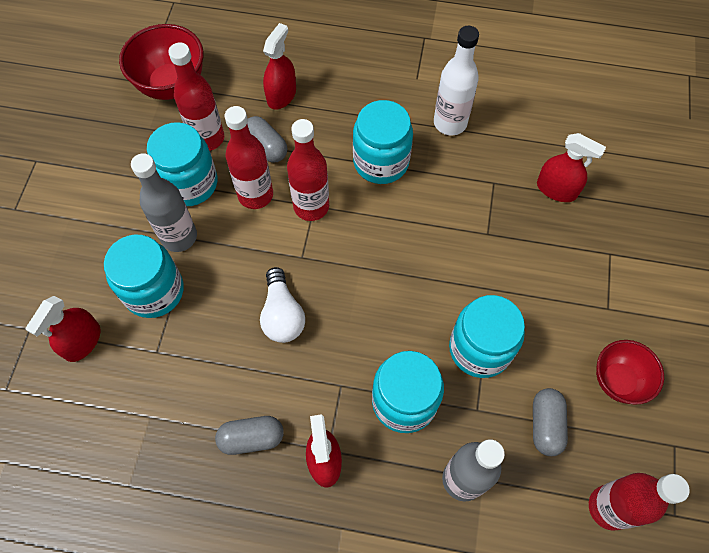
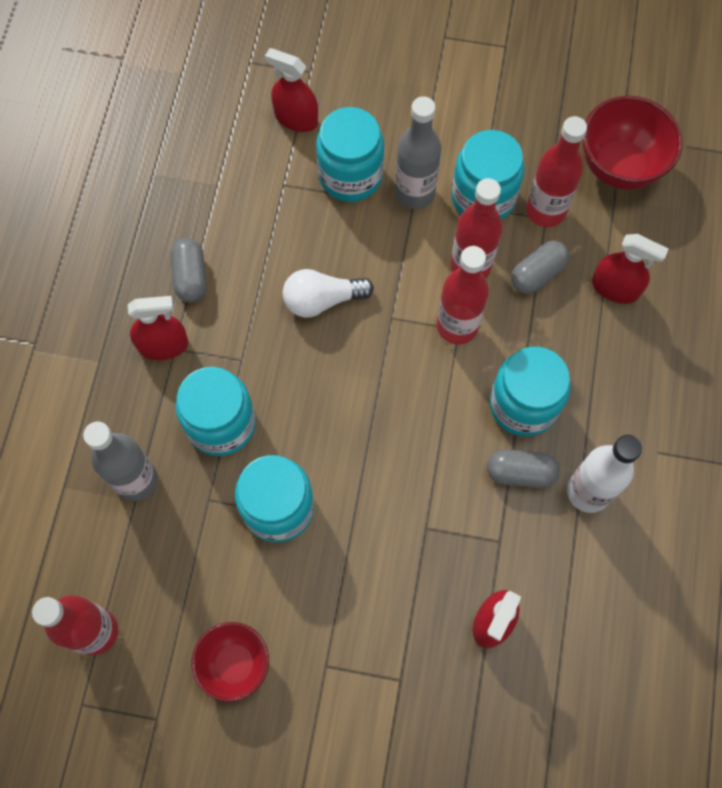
camera: 90 degrees right, 5 degrees up
grey capsule [533,388,568,456] -> grey capsule moved to [487,449,560,488]

